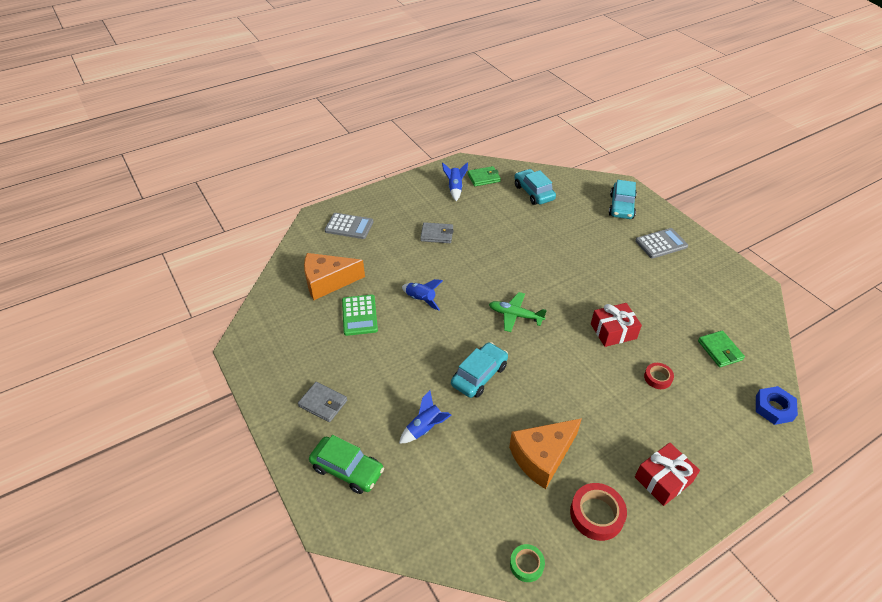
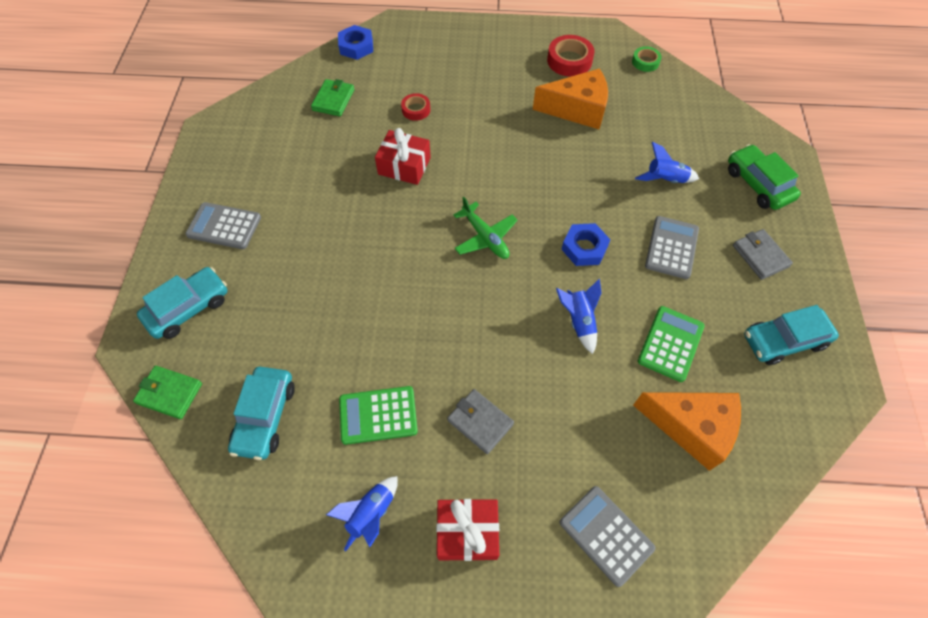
camera: 145 degrees left, 15 degrees up
turquoise car [451,342,508,398] -> turquoise car moved to [744,305,839,365]
green wallet [468,166,501,186] -> green wallet moved to [133,366,202,419]
red gift [635,442,700,506] -> red gift moved to [436,499,499,561]
none -> green calculator [339,386,418,445]
none -> blue nut [561,223,611,266]
none -> grey calculator [645,216,699,279]

